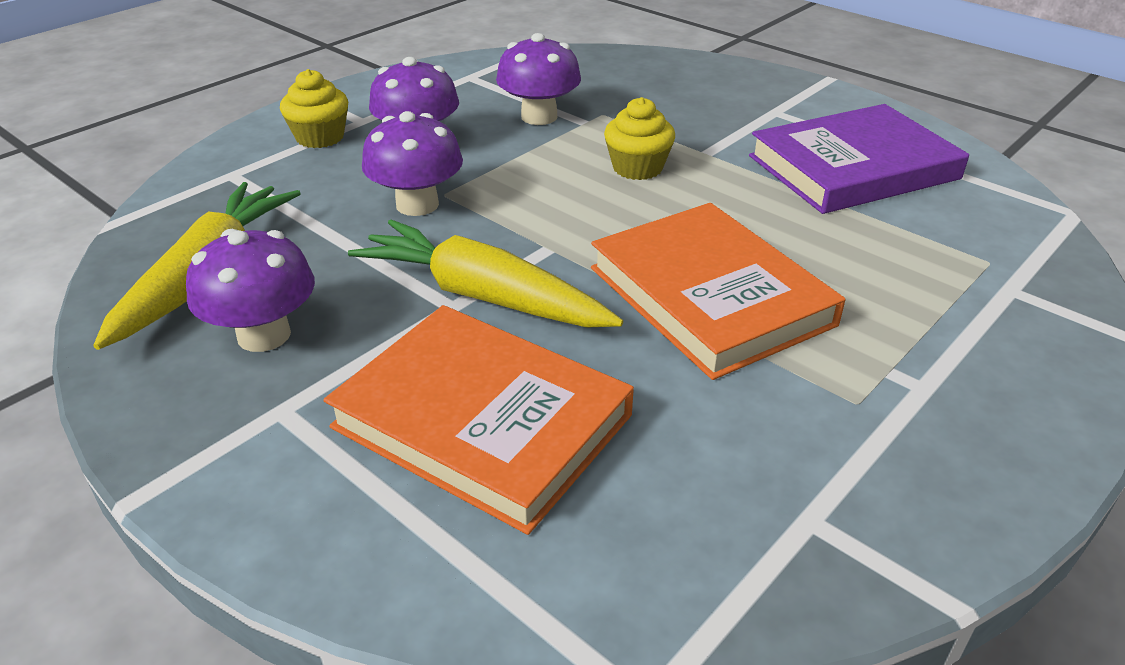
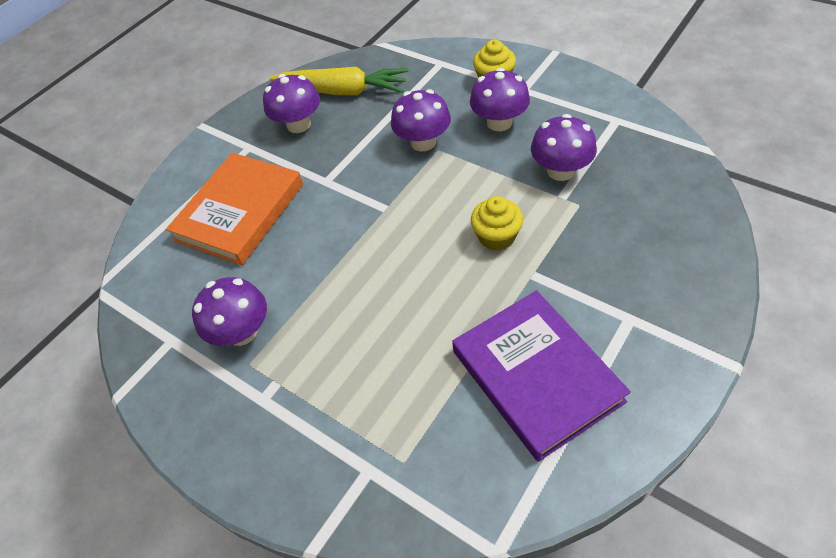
camera: 90 degrees right, 15 degrees up
yellow carrot [348,220,623,327] -> none
orange book [591,203,846,380] -> none
none -> purple mushroom [192,277,267,346]

